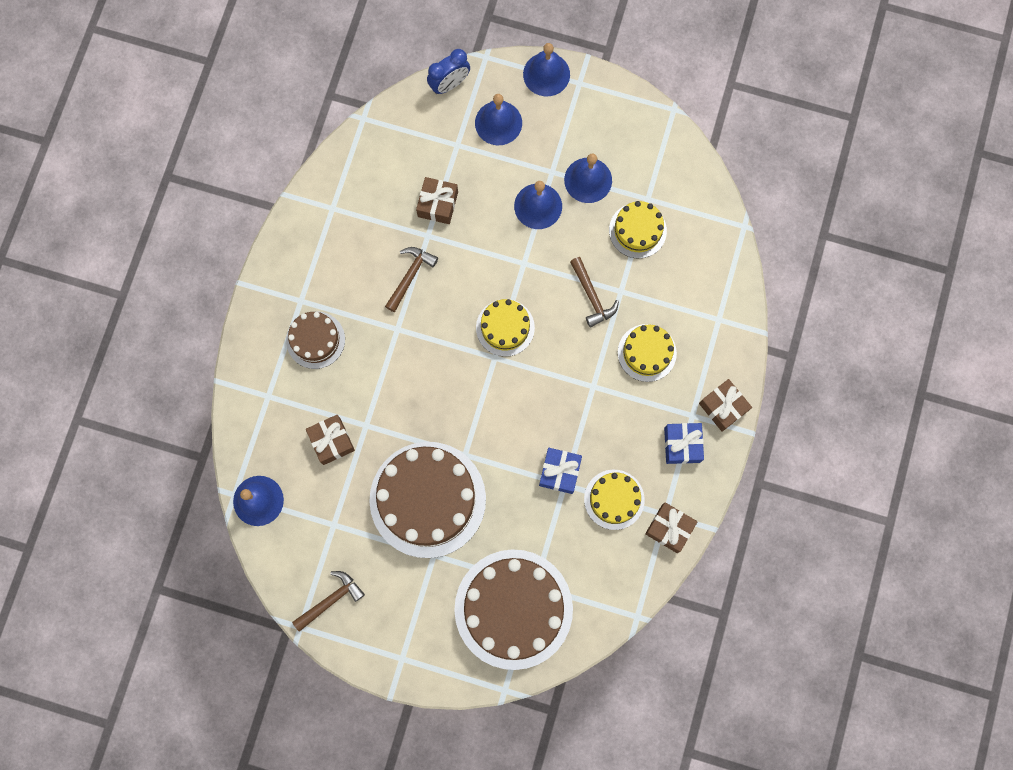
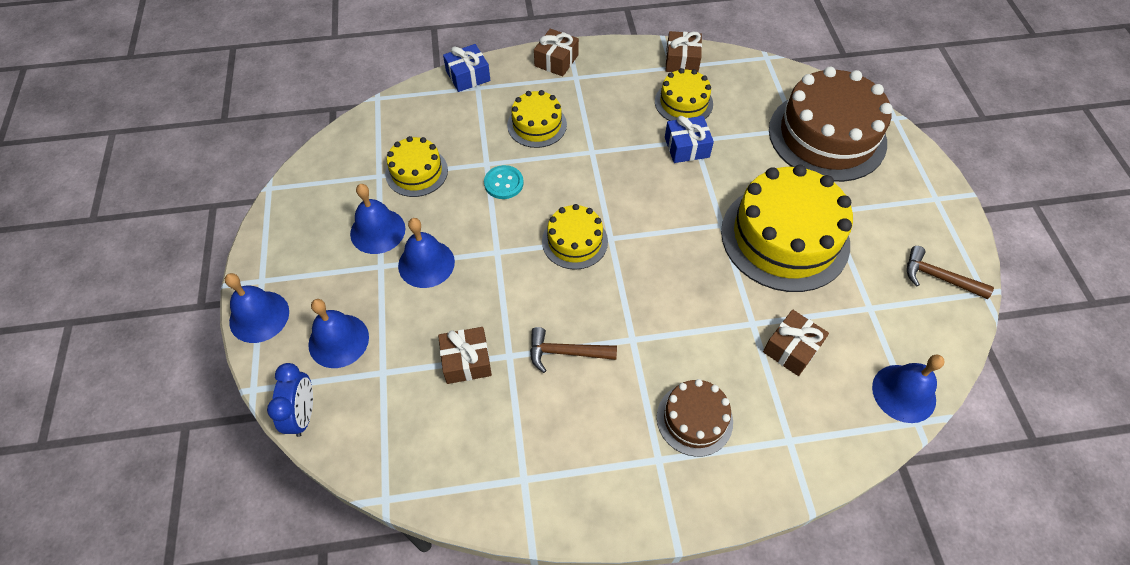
camera: 115 degrees left, 20 degrees down
brown cake [369,442,486,558] -> yellow cake [721,165,853,292]
blue clock [427,49,470,94] -> blue clock turned 60 degrees clockwise [267,363,313,437]
brown hammer [570,257,619,327] -> turquoise button [484,165,524,199]
blue gift [664,423,704,464] -> blue gift moved to [443,44,490,92]

